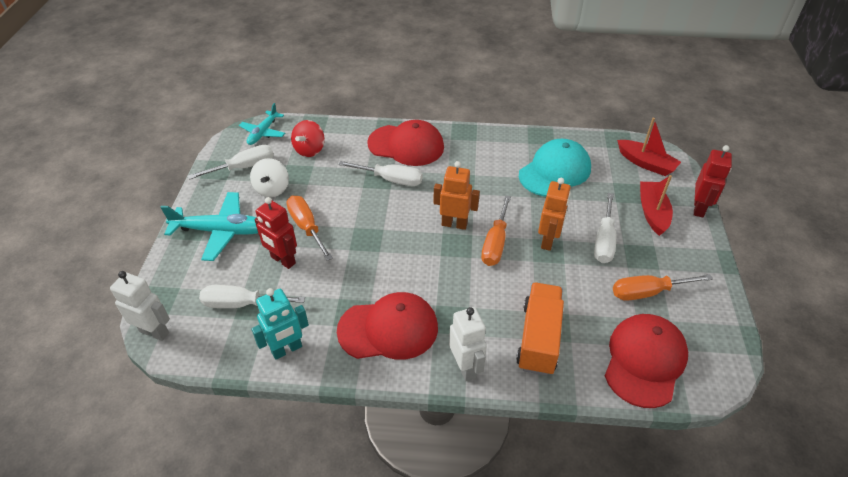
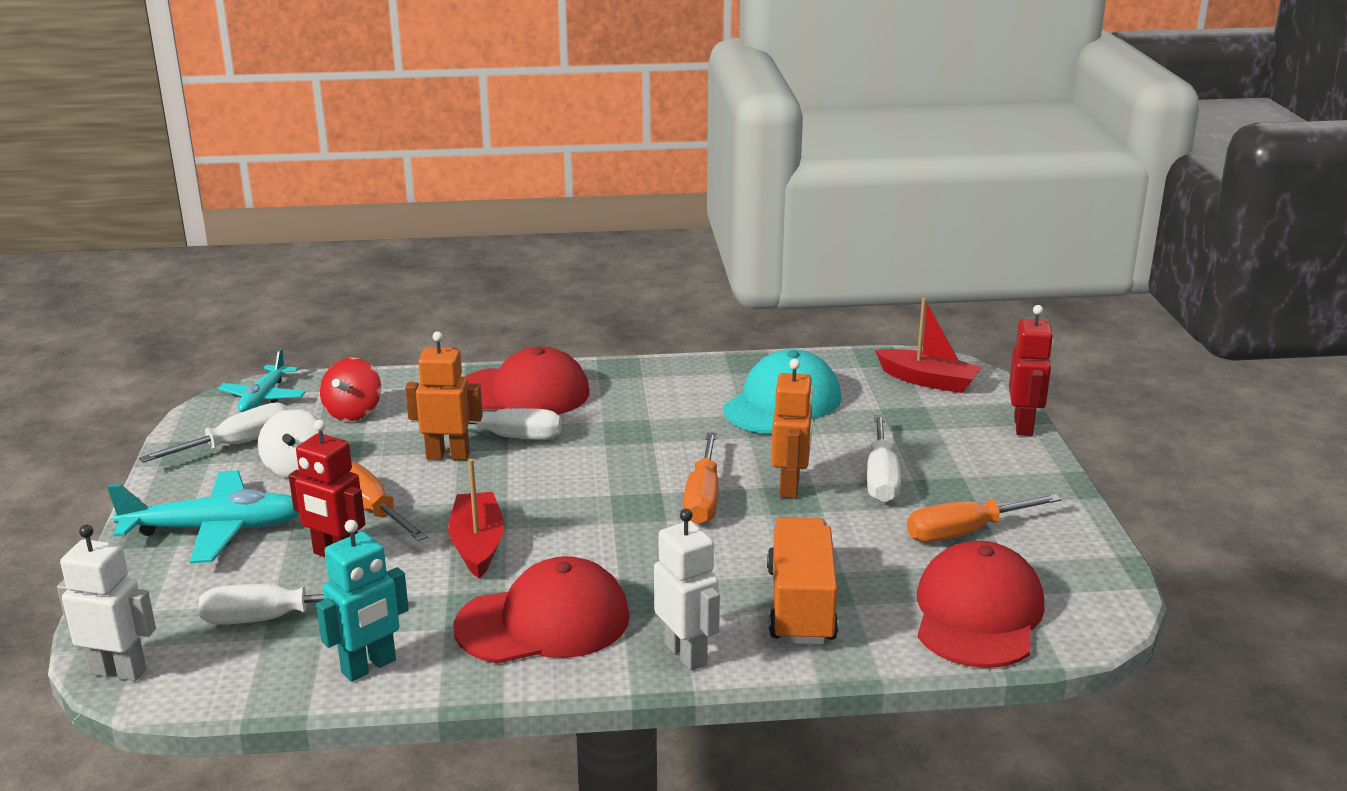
camera: 10 degrees left, 20 degrees down
orange robot [434,161,480,230] -> orange robot moved to [405,331,483,460]
red boat [640,175,673,236] -> red boat moved to [448,459,504,578]

